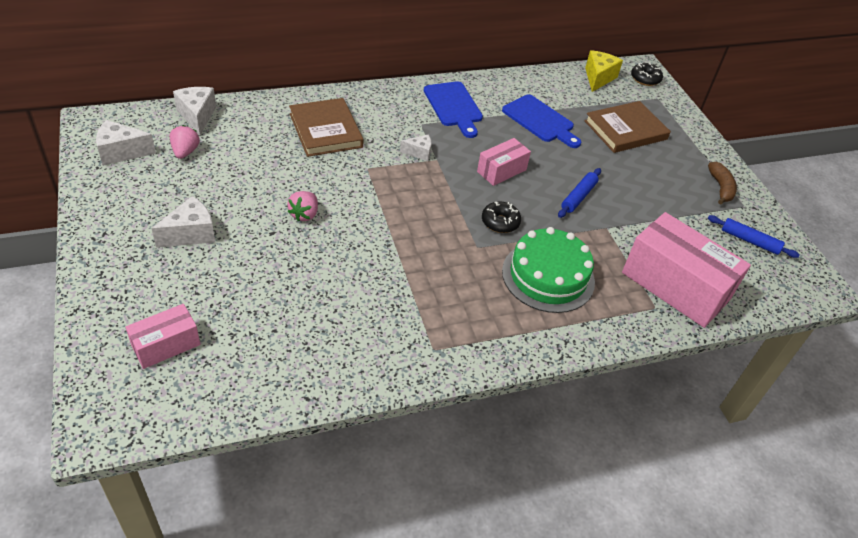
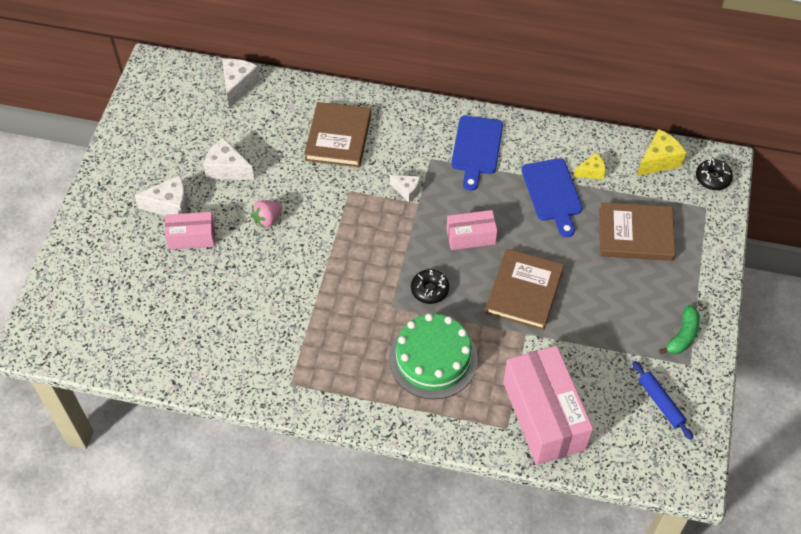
camera: 35 degrees right, 10 degrees up
white cheese [96,120,156,166] -> white cheese moved to [203,138,254,180]
pink box [125,304,201,369] -> pink box moved to [165,212,215,249]
pink strawberry [170,125,200,159] -> none
blue rolling pin [558,168,601,218] -> brown book [485,249,564,330]
brown banana [708,162,737,204] -> green banana [659,305,700,354]
none -> yellow cheese [574,153,606,179]

